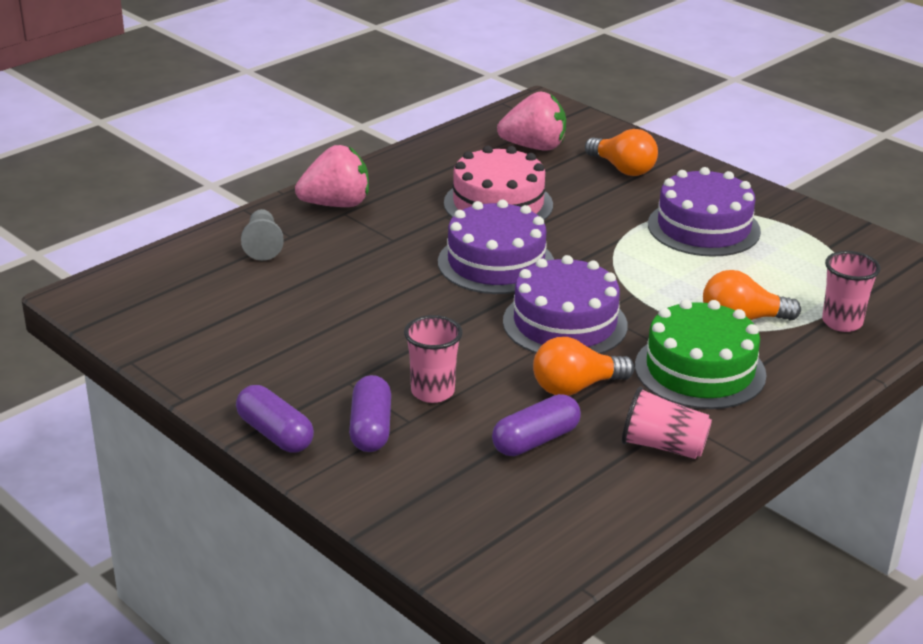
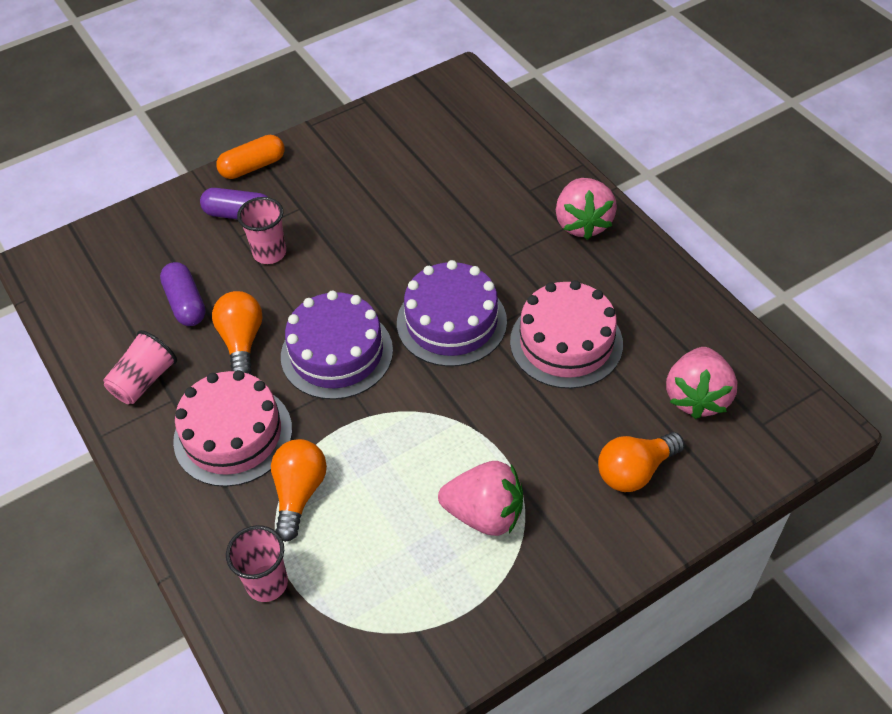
camera: 105 degrees right, 20 degrees up
purple capsule [236,385,314,452] -> orange capsule [216,135,284,179]
grey pawn [241,209,284,261] -> none
green cake [635,299,767,409] -> pink cake [173,370,292,487]
purple cake [648,167,761,257] -> pink strawberry [438,461,523,536]

